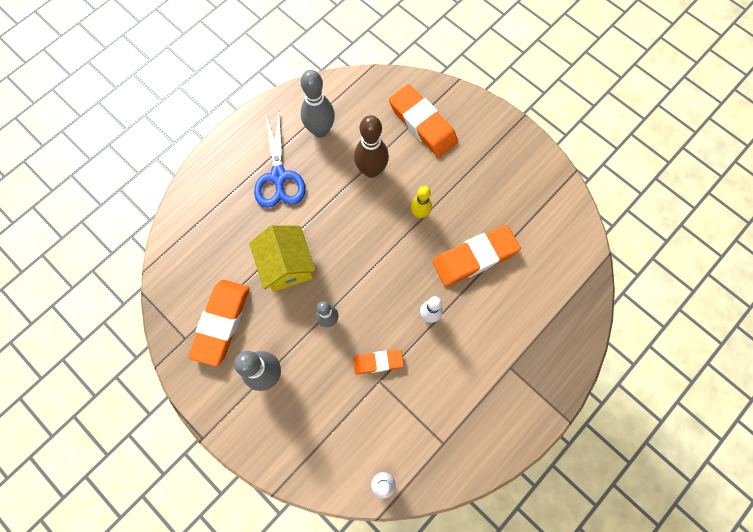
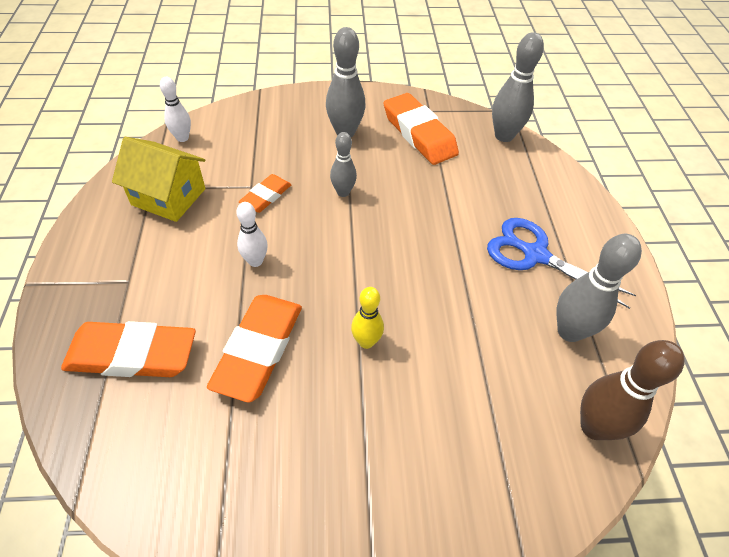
camera: 130 degrees right, 20 degrees down
yellow house [249,225,316,292] -> yellow house moved to [112,137,205,222]
brown bowling pin [354,115,389,178] -> brown bowling pin moved to [580,340,684,440]
orange eraser [389,84,458,157] -> orange eraser moved to [61,321,196,377]
none -> grey bowling pin [492,32,544,142]

